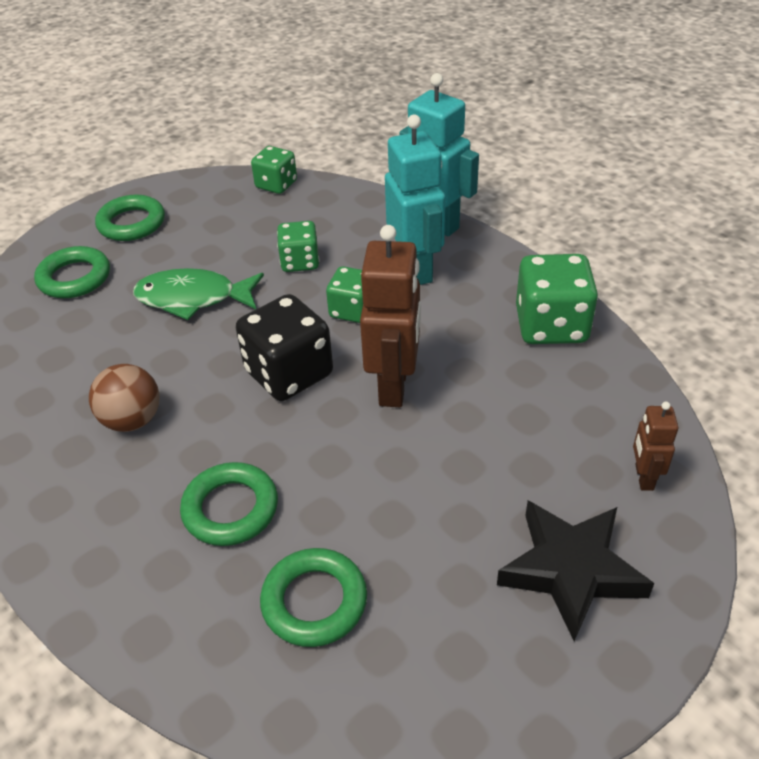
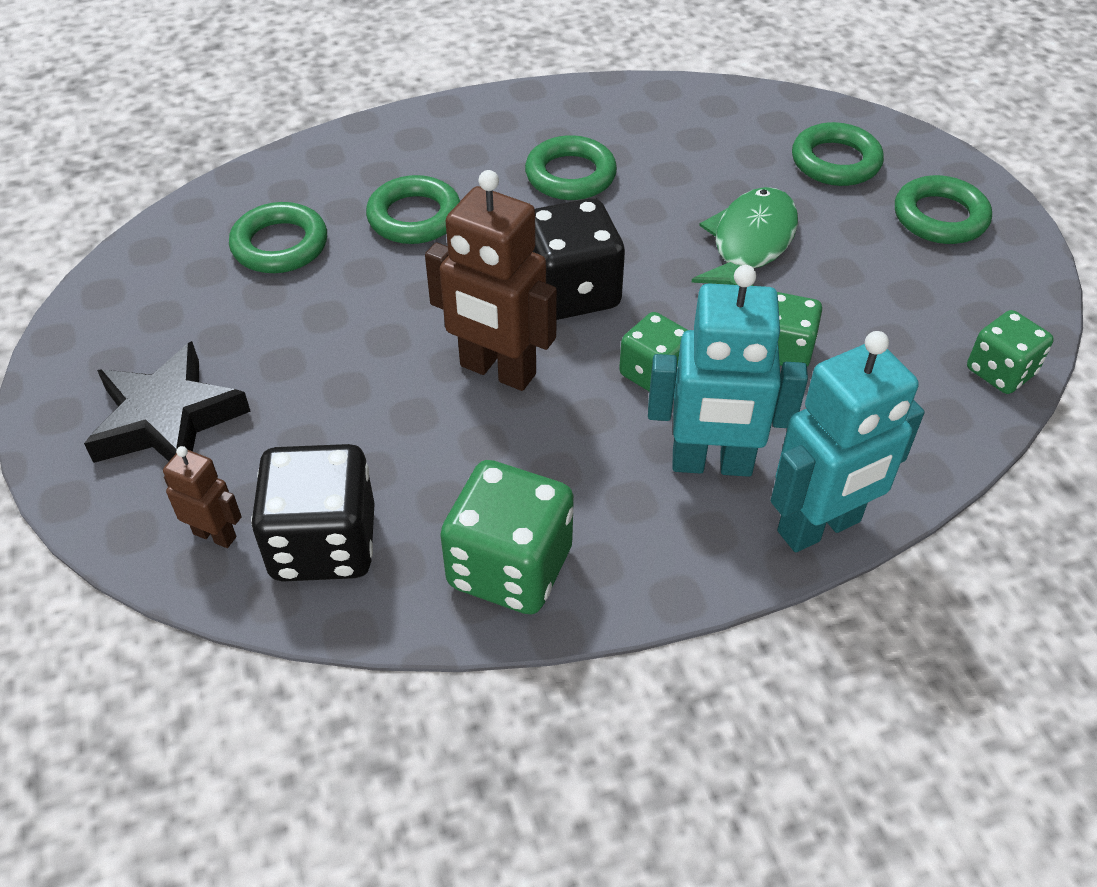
camera: 110 degrees right, 5 degrees up
brown ball [89,364,159,432] -> green ring [525,135,617,200]
none -> black dice [251,444,375,582]

